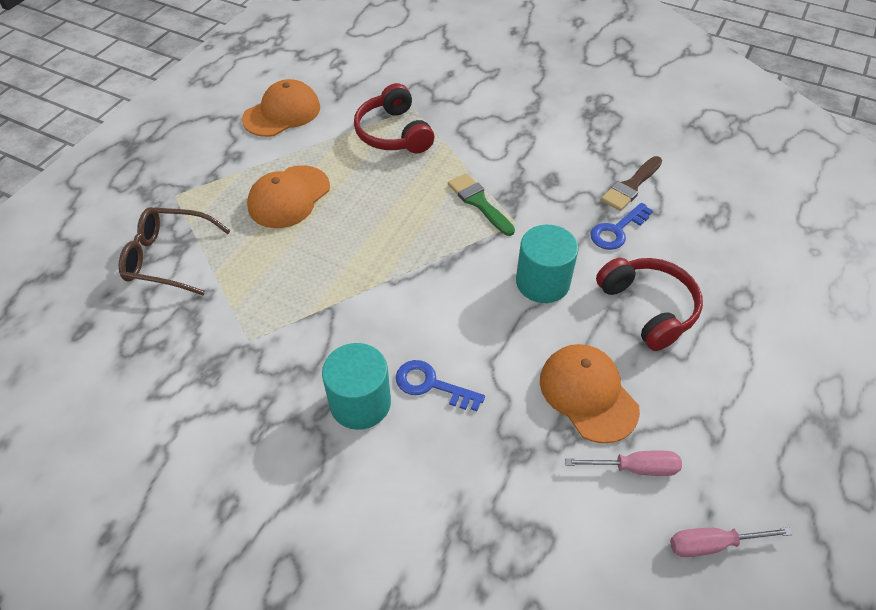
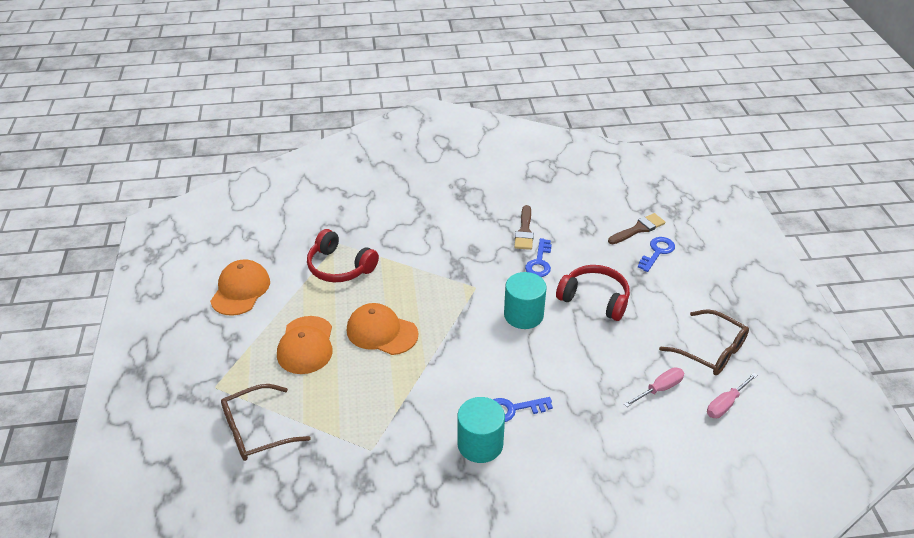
camera: 35 degrees left, 10 degrees down
green brush [448,173,515,236] -> none
orange cap [540,344,640,443] -> orange cap moved to [347,303,418,355]
none -> brown brush [608,213,665,244]
none -> blue key [638,237,675,272]
none -> brown glasses [659,309,749,375]

